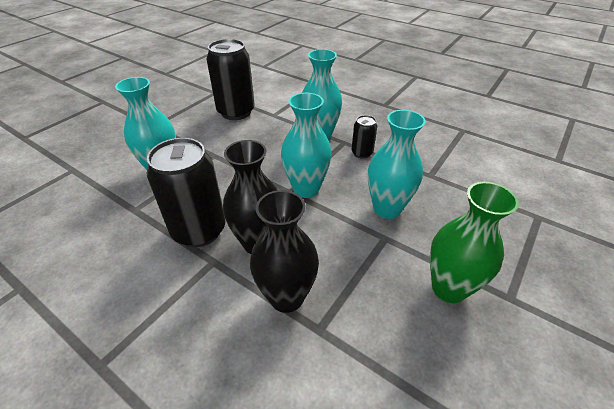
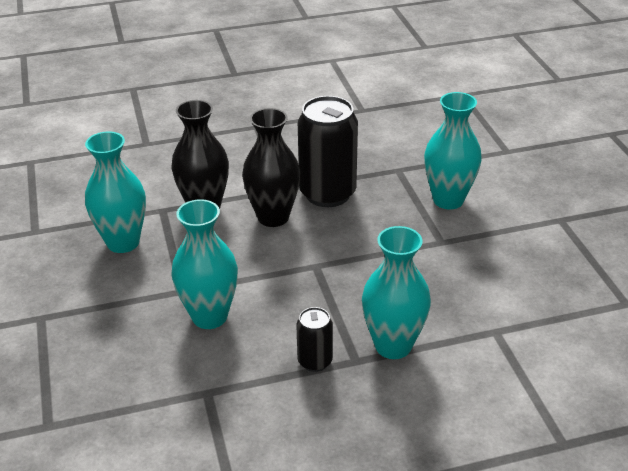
camera: 130 degrees right, 5 degrees down
black can [206,39,255,120] -> none
turquoise vase [281,93,332,198] -> turquoise vase moved to [85,131,146,253]
green vase [430,182,519,303] -> none

